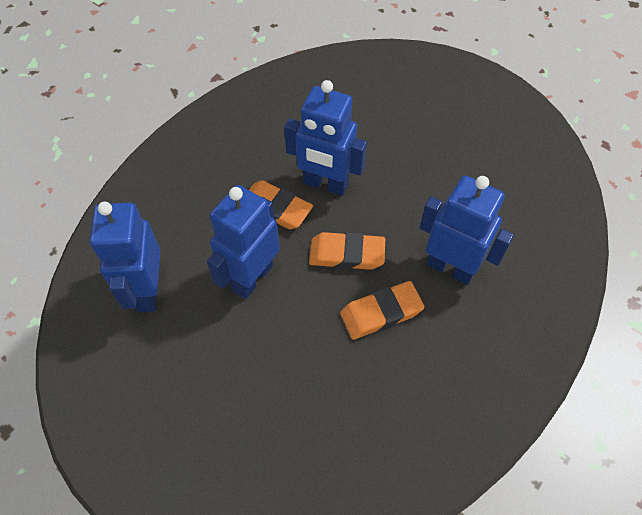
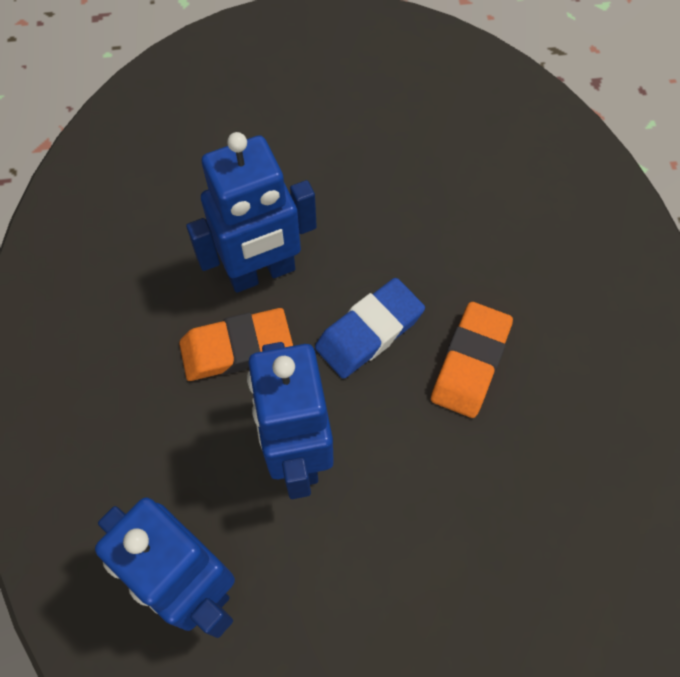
camera: 45 degrees left, 5 degrees up
orange eraser [309,232,385,270] -> blue eraser [315,278,425,379]
blue robot [420,176,514,285] -> none

